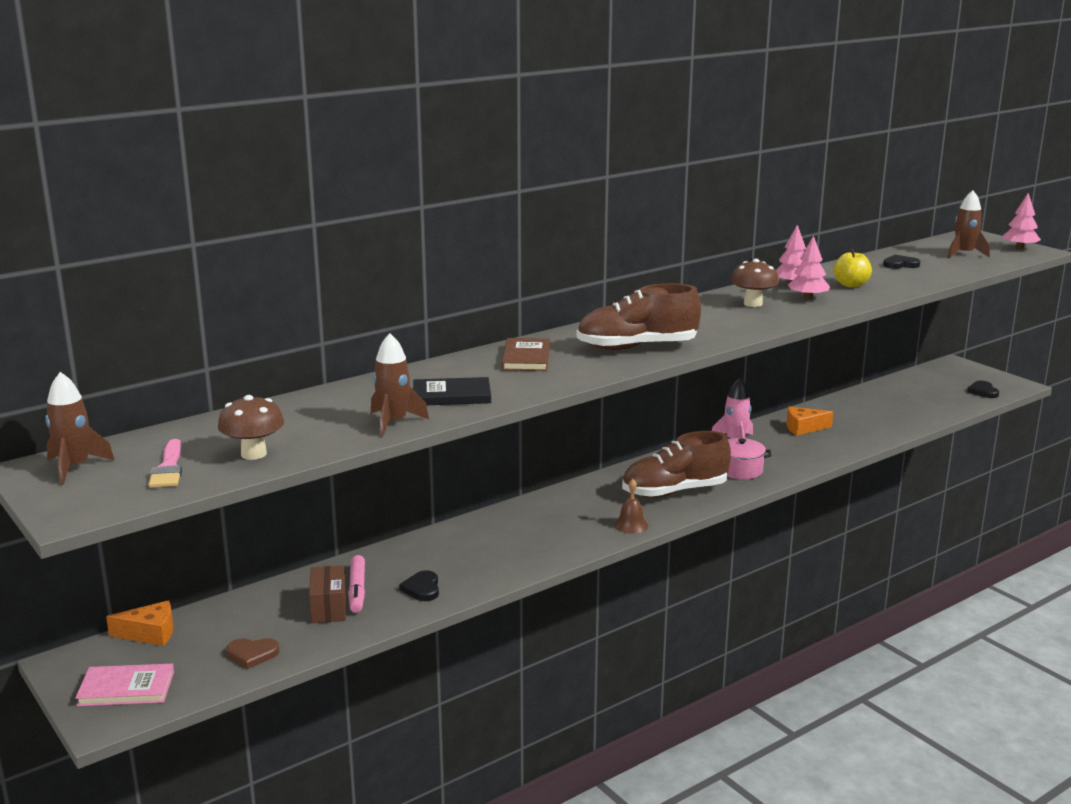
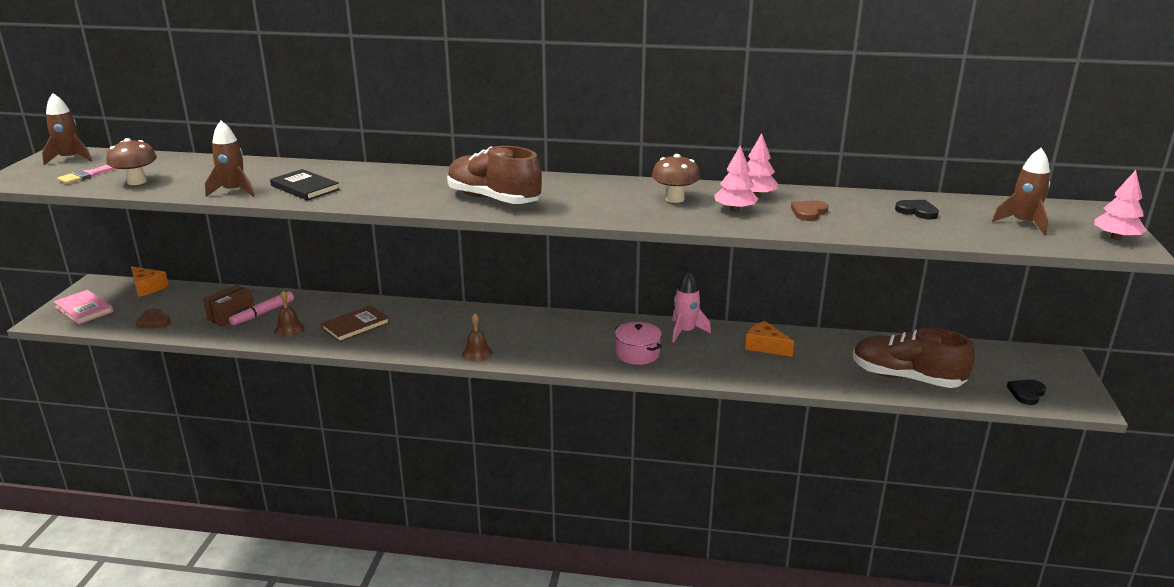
camera: 45 degrees right, 5 degrees up
black heart [399,570,439,601] -> brown bell [275,291,305,337]
brown book [502,338,550,371] -> brown book moved to [321,305,389,342]
brown shoe [622,431,731,498] -> brown shoe moved to [853,328,975,388]
yellow apple [834,249,872,288] -> brown heart [791,200,828,221]

